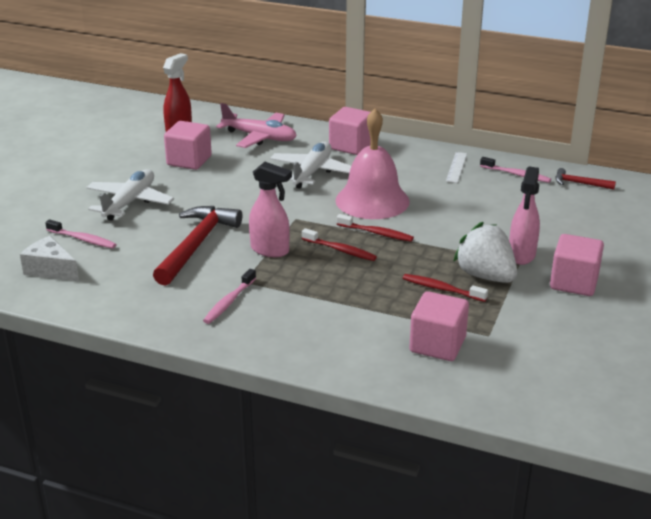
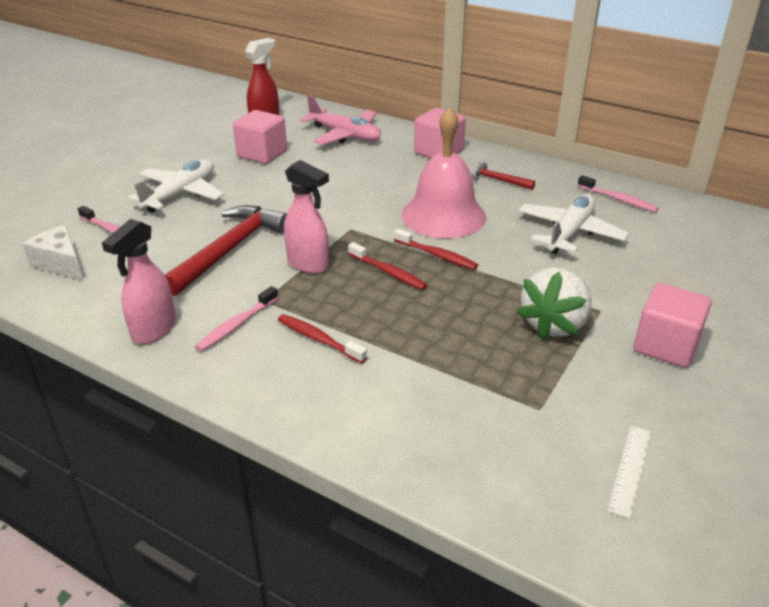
camera: 10 degrees right, 5 degrees up
white plane [270,142,351,189] -> white plane moved to [518,194,629,254]
red toothbrush [403,274,488,302] -> red toothbrush moved to [278,314,367,364]
pink cube [409,291,469,361] -> none
white ruler [446,152,467,183] -> white ruler moved to [607,426,652,519]
white strawberry [453,222,517,283] -> white strawberry turned 120 degrees counterclockwise [516,267,592,340]
pink spray bottle [509,167,540,265] -> pink spray bottle moved to [102,219,176,344]
red hammer [556,168,616,190] -> red hammer moved to [472,162,535,190]

